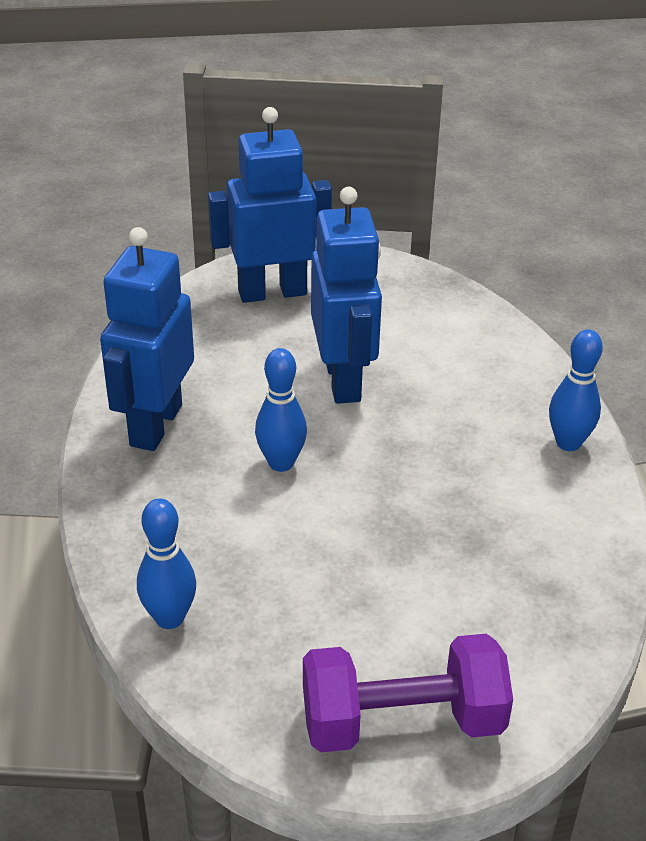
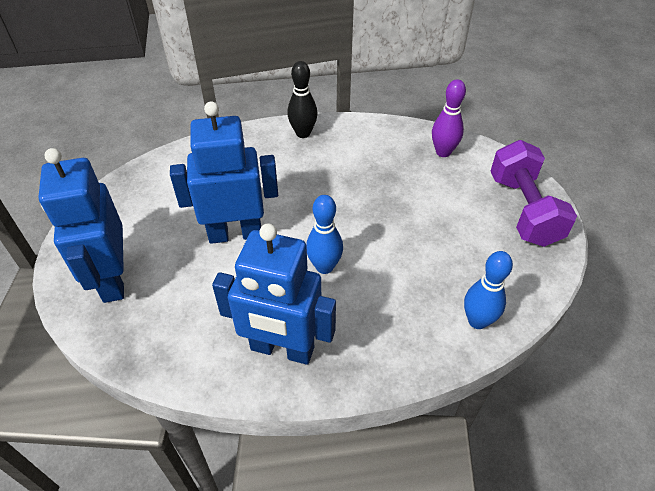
camera: 90 degrees left, 10 degrees up
blue bowling pin [549,329,603,451] -> black bowling pin [287,61,318,138]
none -> purple bowling pin [432,79,466,157]

